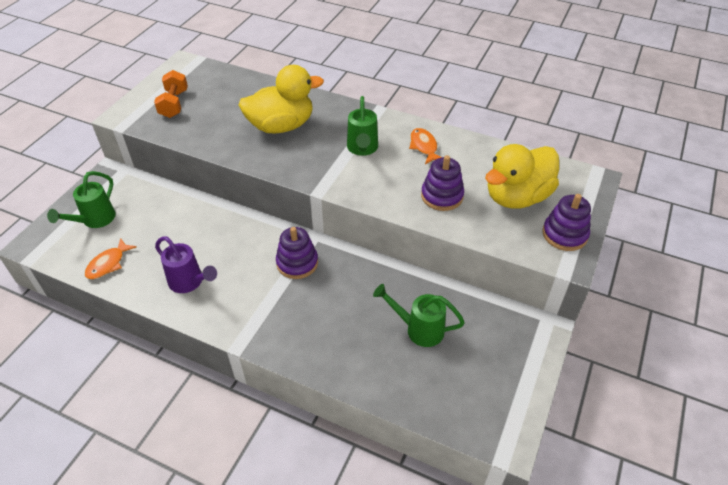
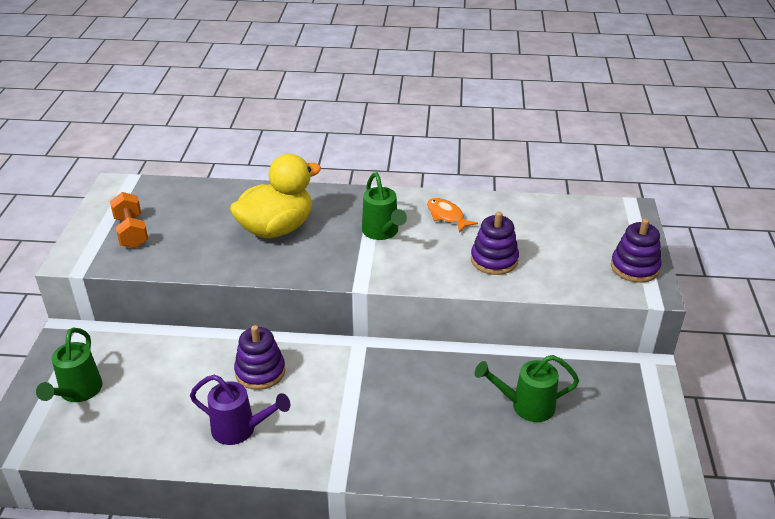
camera: 20 degrees left, 10 degrees down
orange fish [85,238,137,279] -> none
purple stacking toy [276,227,318,279] -> purple stacking toy moved to [234,325,285,390]
yellow duck [485,144,559,209] -> none

